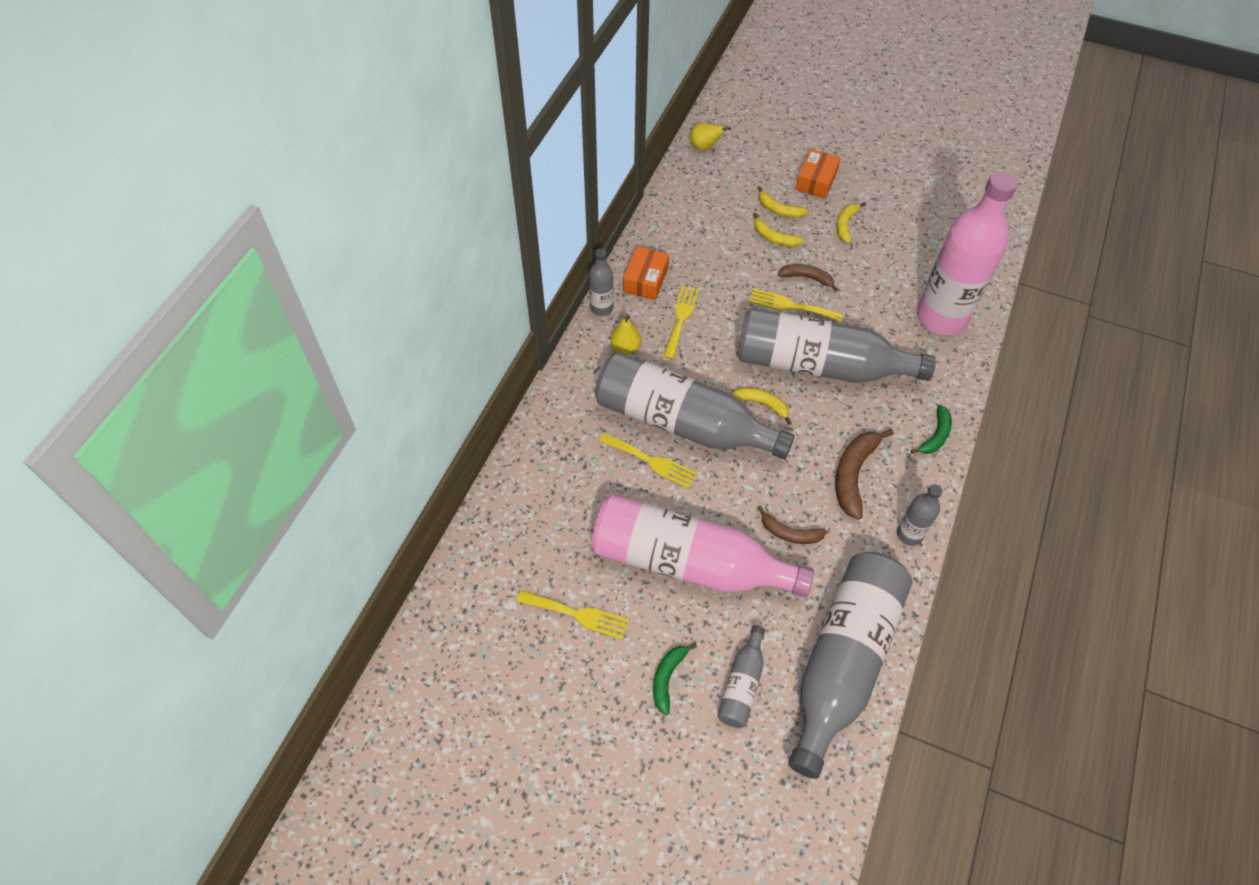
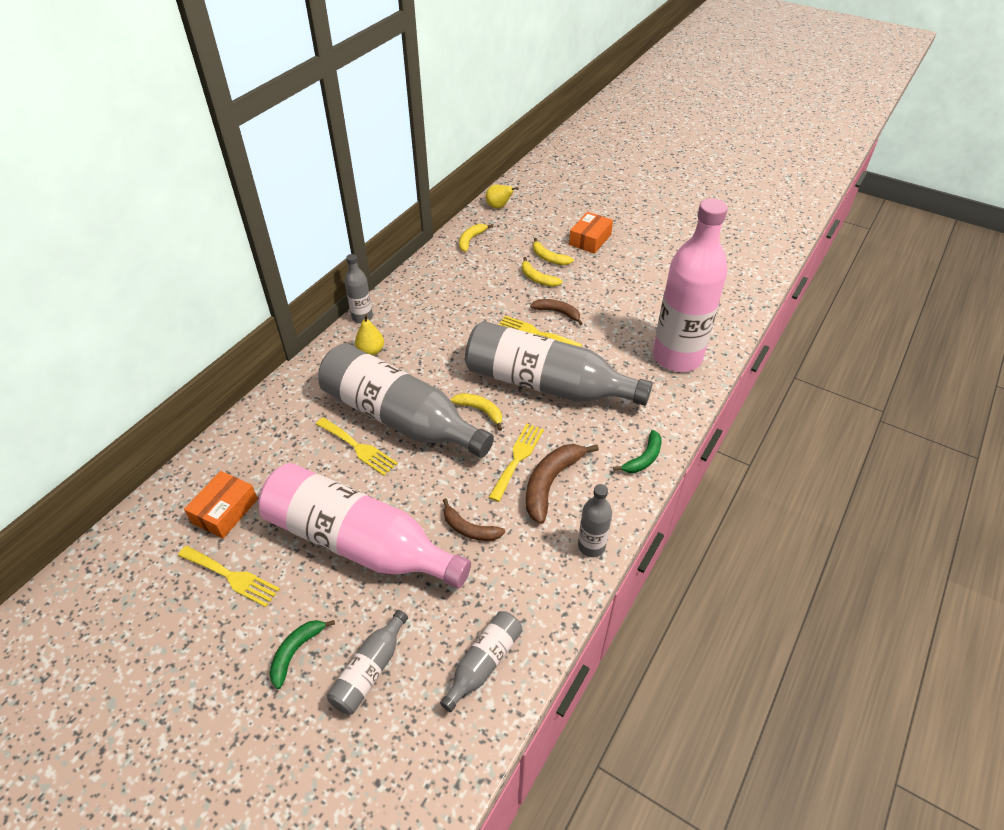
camera: 10 degrees right, 10 degrees down
orange box [623,246,669,300] -> orange box moved to [184,471,258,539]
yellow fork [663,285,699,359] -> yellow fork moved to [488,424,544,502]
grey bottle [788,552,913,779] -> grey bottle [440,611,523,712], size x0.45
yellow banana [836,202,866,243] -> yellow banana moved to [459,224,493,252]

